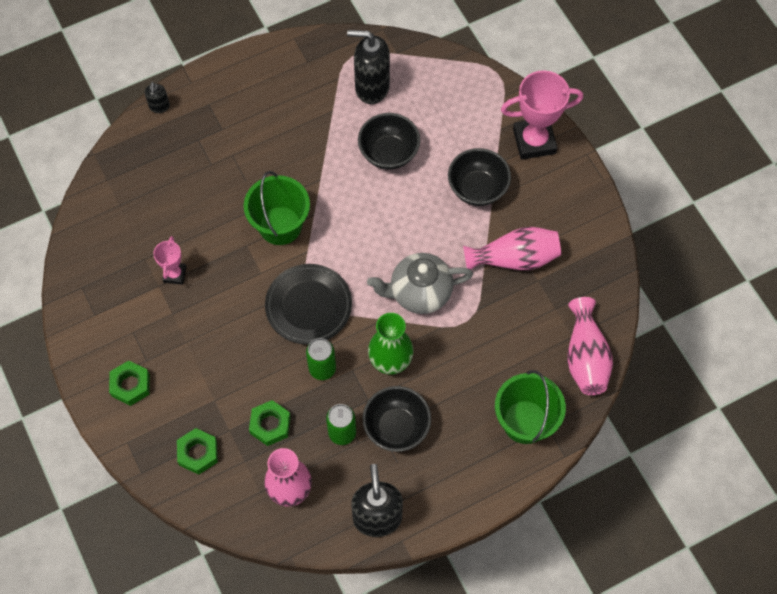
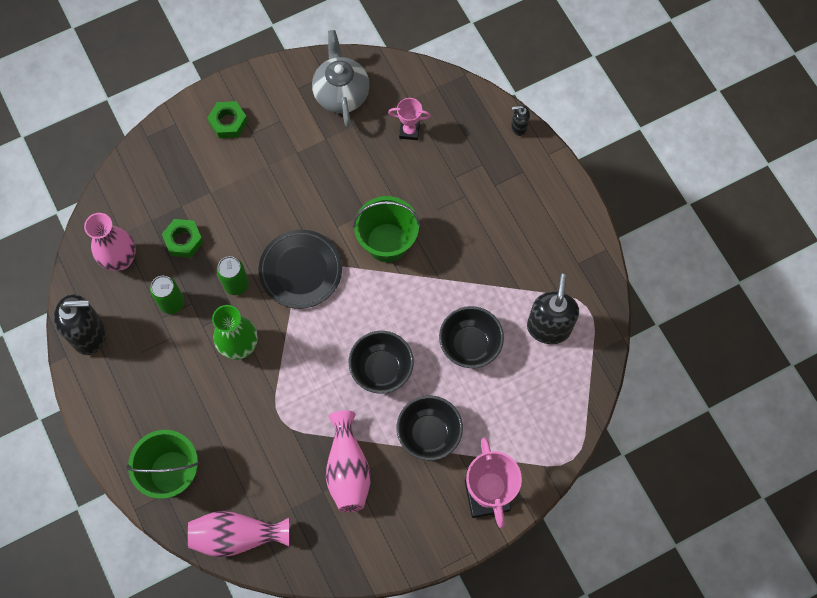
camera: 90 degrees right, 5 degrees up
pink trophy [153,236,186,285] -> pink trophy moved to [388,98,431,140]
green nut [177,428,218,475] -> none
black bowl [363,386,431,452] -> black bowl moved to [349,331,414,394]
grey teapot [367,253,473,314] -> grey teapot moved to [312,30,369,127]

